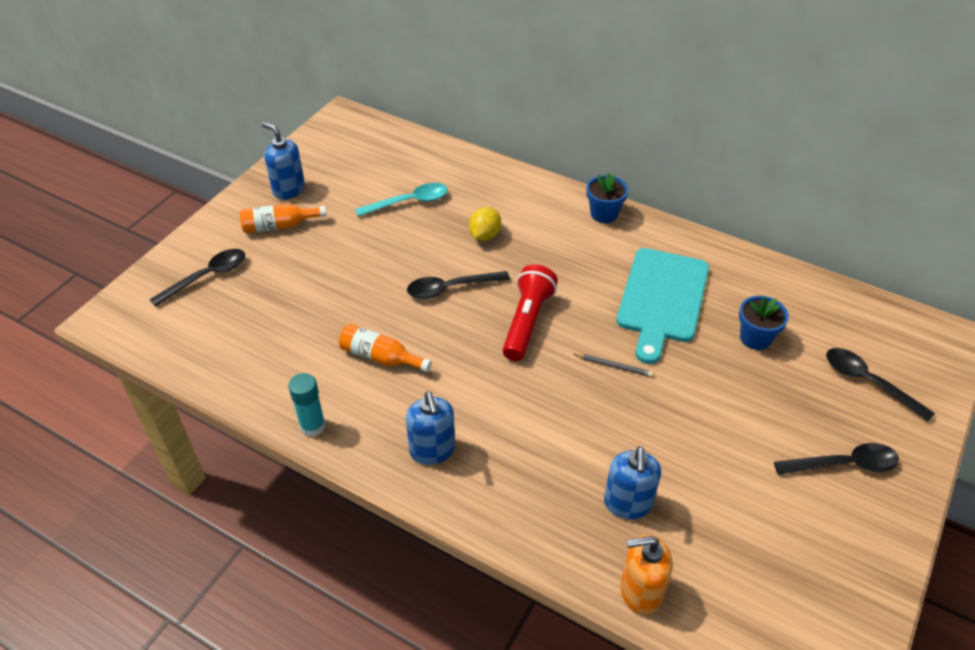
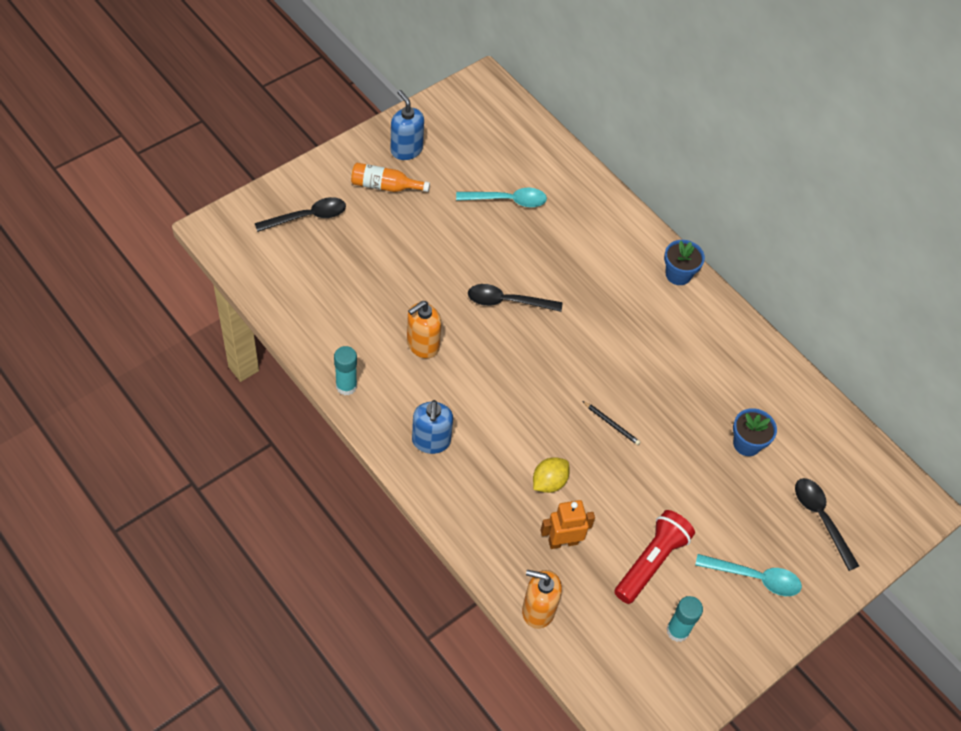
camera: 15 degrees right, 10 degrees up
orange bottle [339,324,432,372] -> orange soap dispenser [407,301,441,358]
yellow lemon [469,207,501,241] -> yellow lemon moved to [533,457,570,493]
red flashlight [503,264,558,361] -> red flashlight moved to [614,510,695,604]
grey pencil [574,354,653,377] -> black pencil [583,401,640,445]
blue soap dispenser [604,446,661,519] -> orange robot [540,500,595,549]
turquoise cutting board [616,248,709,364] -> none
black spoon [774,443,899,475] -> turquoise spoon [695,554,802,596]
none -> turquoise glue stick [666,596,703,642]

